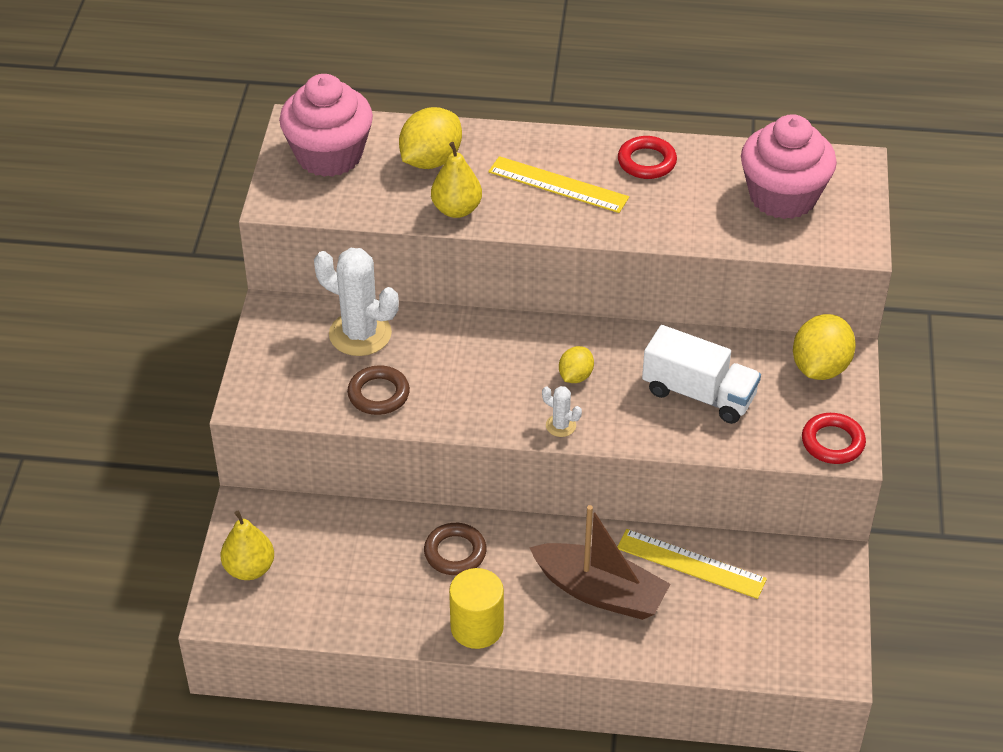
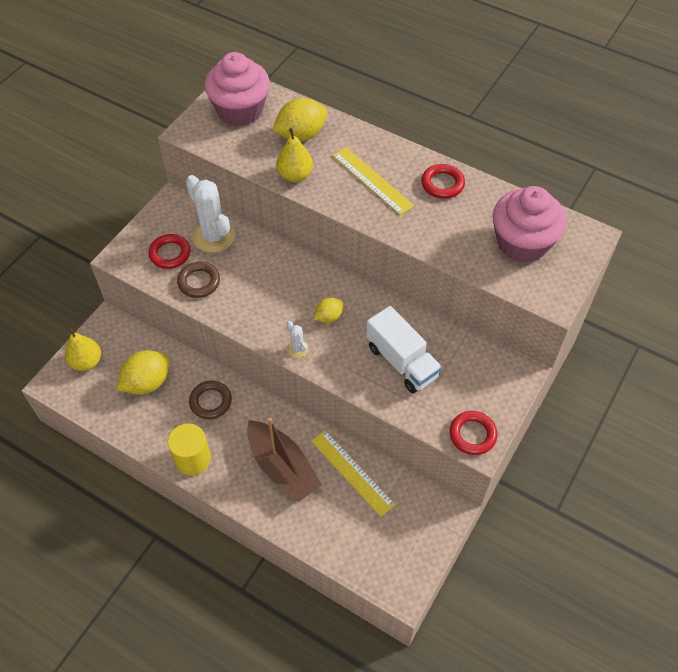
camera: 25 degrees right, 10 degrees up
yellow lemon [793,314,856,380] -> yellow lemon moved to [116,350,170,395]
none -> red ring [148,234,191,269]

